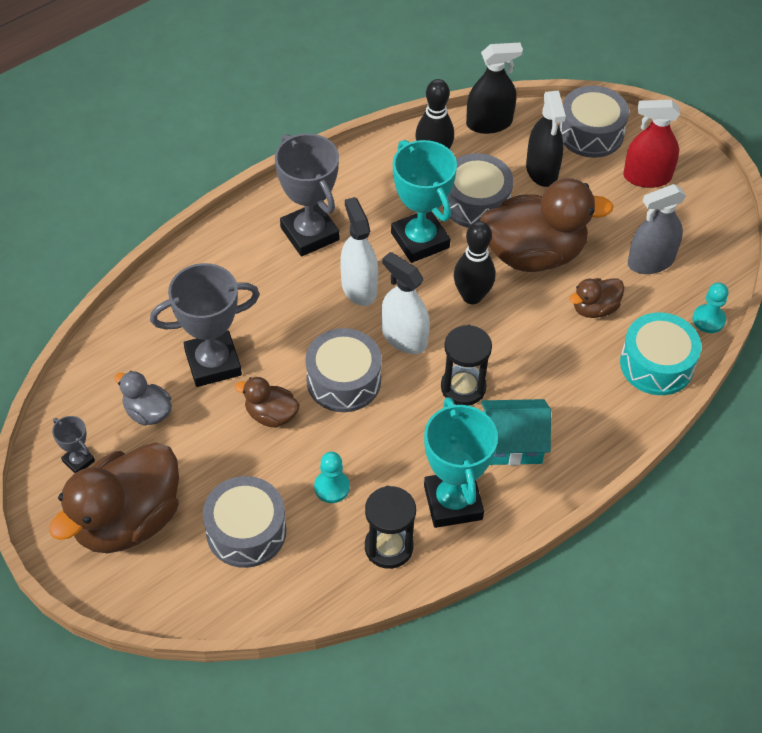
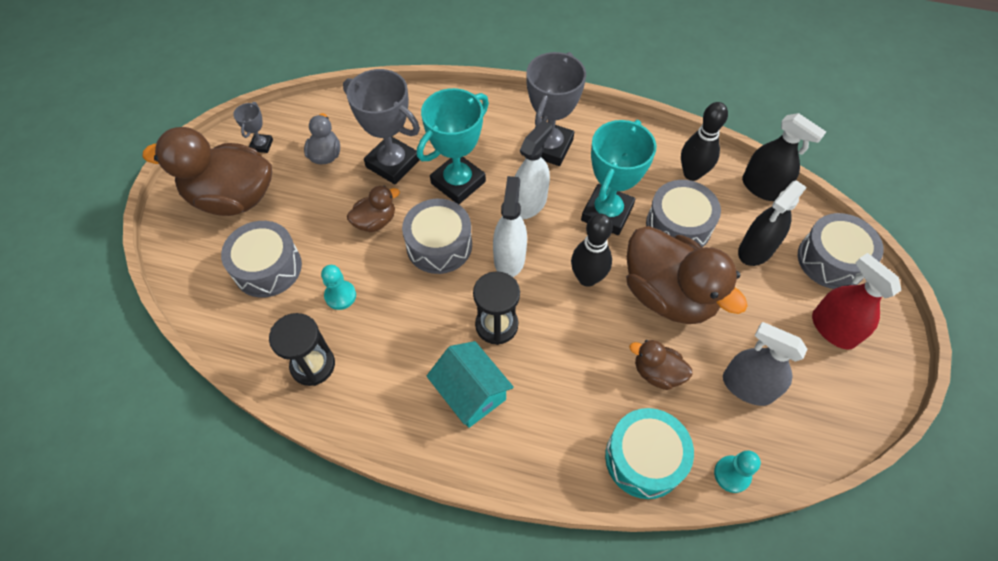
camera: 55 degrees right, 5 degrees up
brown duck [235,377,300,428] -> brown duck turned 75 degrees clockwise [347,186,400,232]
turquoise trophy [424,397,498,528] -> turquoise trophy moved to [417,88,489,204]

